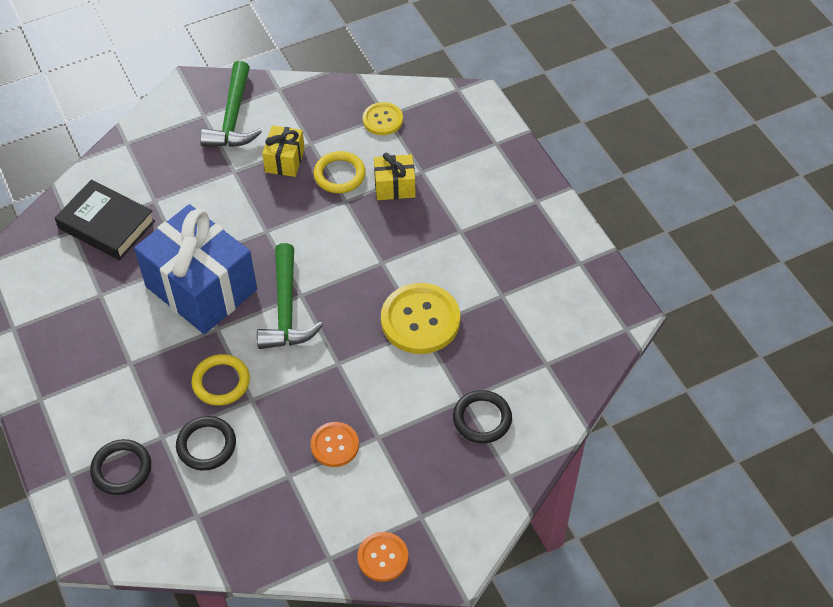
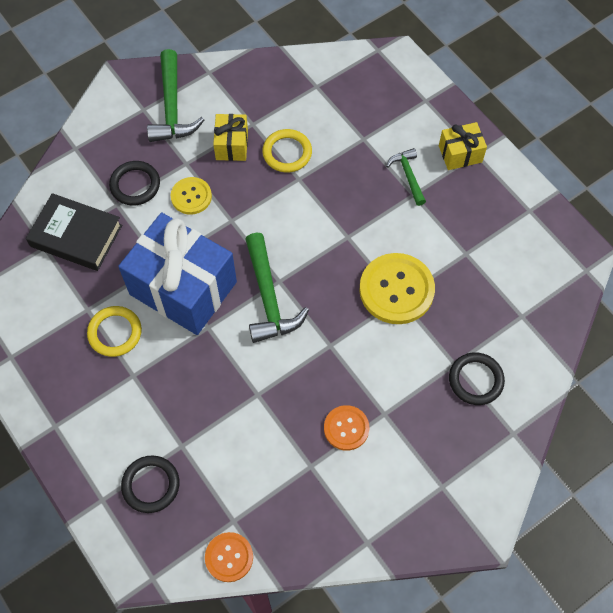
camera: 10 degrees left, 10 degrees up
black ring [176,416,236,470] -> black ring moved to [109,161,160,205]
yellow ring [191,354,250,406] -> yellow ring moved to [87,306,142,357]
orange button [358,532,408,582] -> orange button moved to [205,532,253,582]
yellow button [363,102,403,135] -> yellow button moved to [171,177,212,215]
yellow gift [374,152,415,200] -> yellow gift moved to [439,122,487,170]
none -> green hammer [386,148,426,206]

